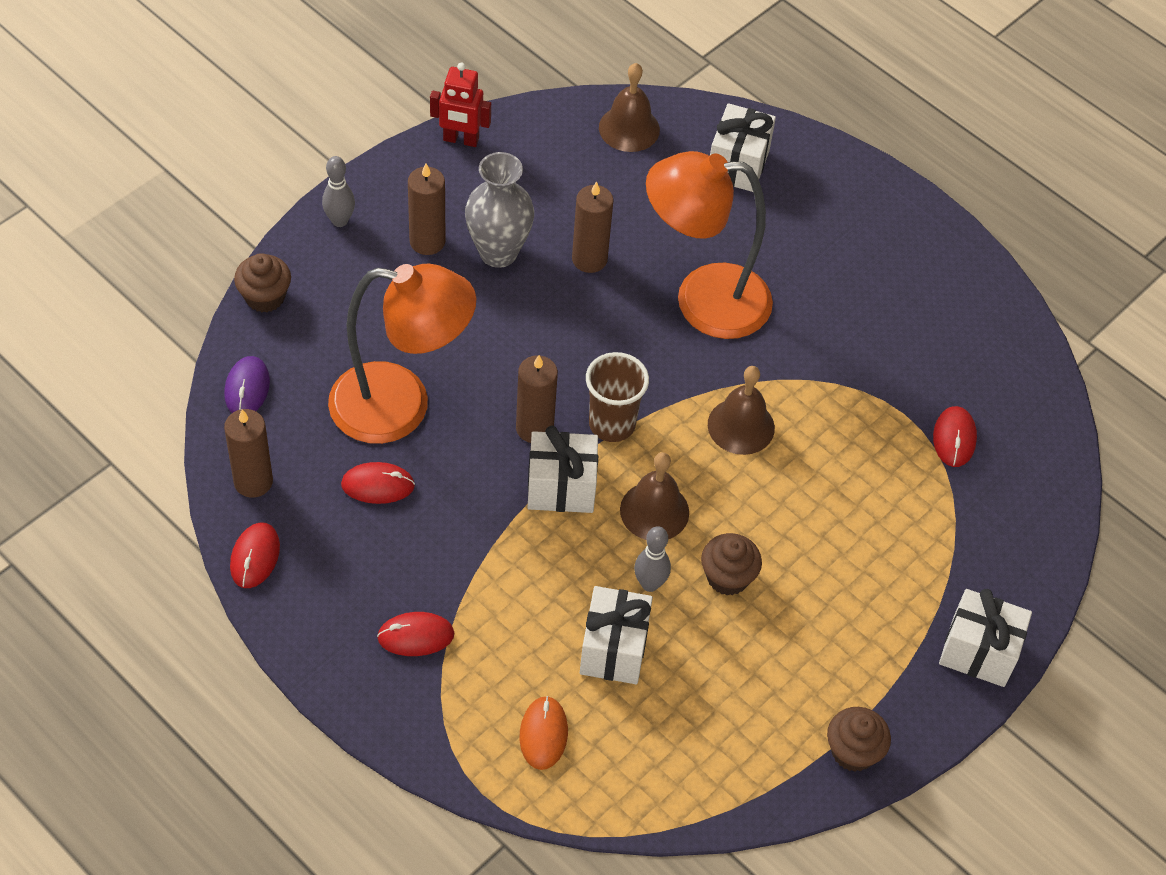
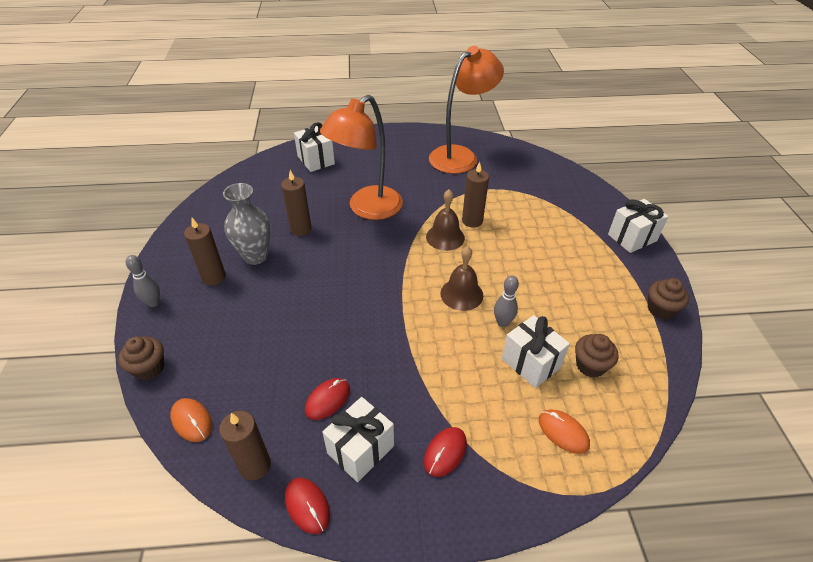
camera: 45 degrees left, 10 degrees down
purple mouse [224,356,270,413] -> orange mouse [171,398,212,442]
orange lamp [328,263,476,444] -> orange lamp moved to [429,46,504,174]
red robot [430,63,491,147] -> none
brown candle [516,355,558,443] -> brown candle moved to [462,162,489,227]
white gift [527,426,598,513] -> white gift moved to [323,397,394,482]
brown cup [586,352,649,442] -> none
brown bell [599,63,660,152] -> none
brown cupcake [701,533,762,596] -> brown cupcake moved to [575,334,618,377]
red mouse [933,406,977,467] -> none

